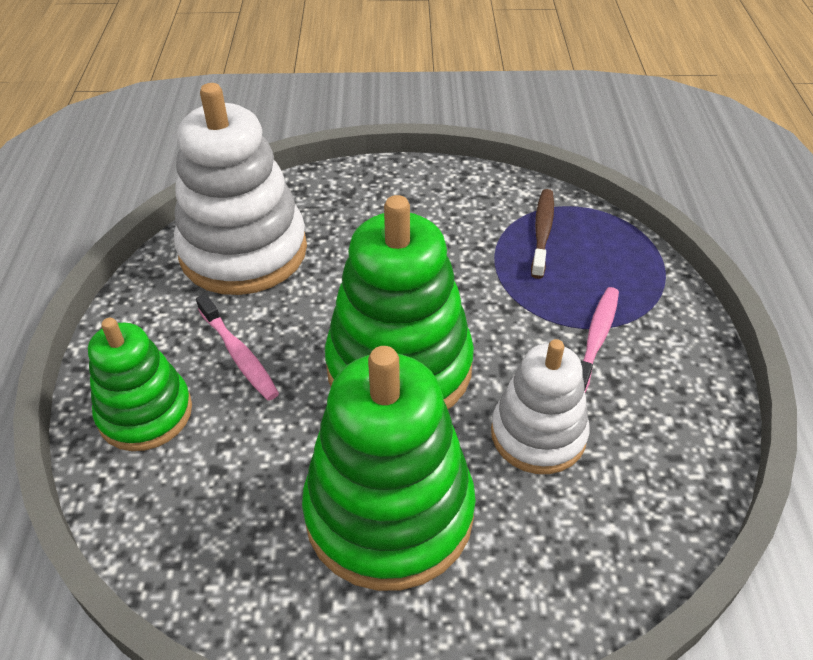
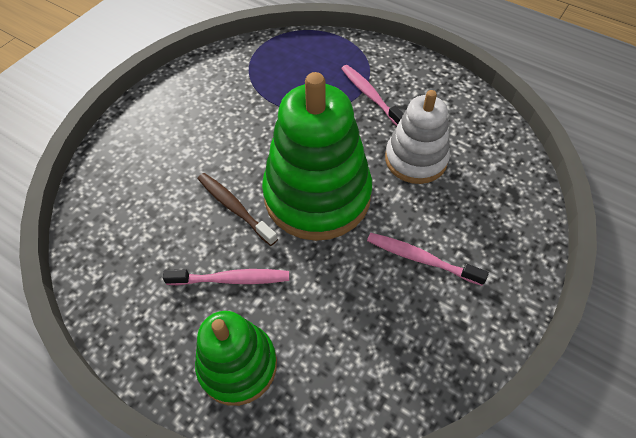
camera: 55 degrees left, 10 degrees up
white stacking toy [174,83,307,295] -> none
green stacking toy [302,346,476,591] -> pink toothbrush [367,233,489,286]
brown toothbrush [531,189,554,279] -> brown toothbrush moved to [198,173,278,246]

